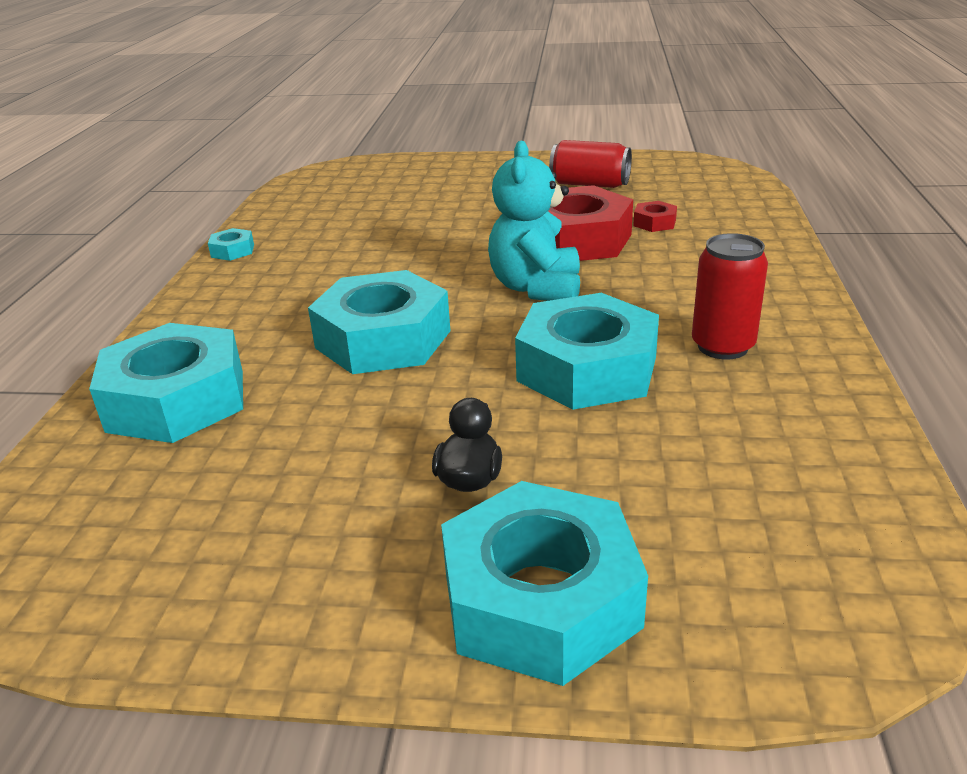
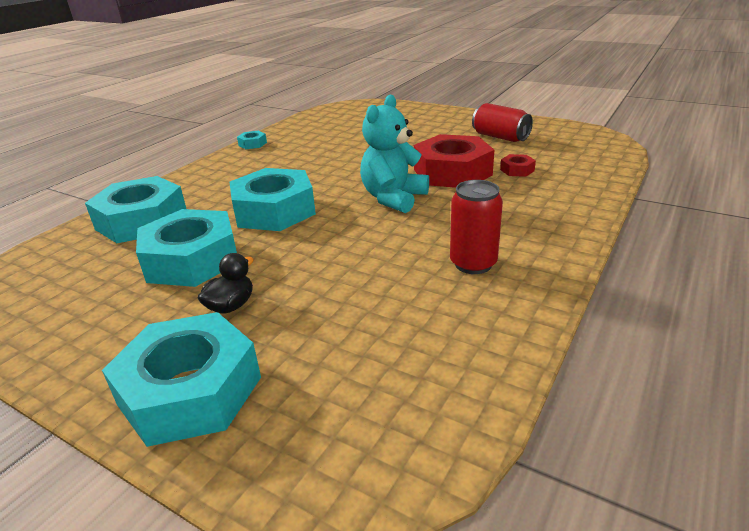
camera: 25 degrees right, 0 degrees up
turquoise nut [515,293,659,410] -> turquoise nut moved to [136,209,237,287]

